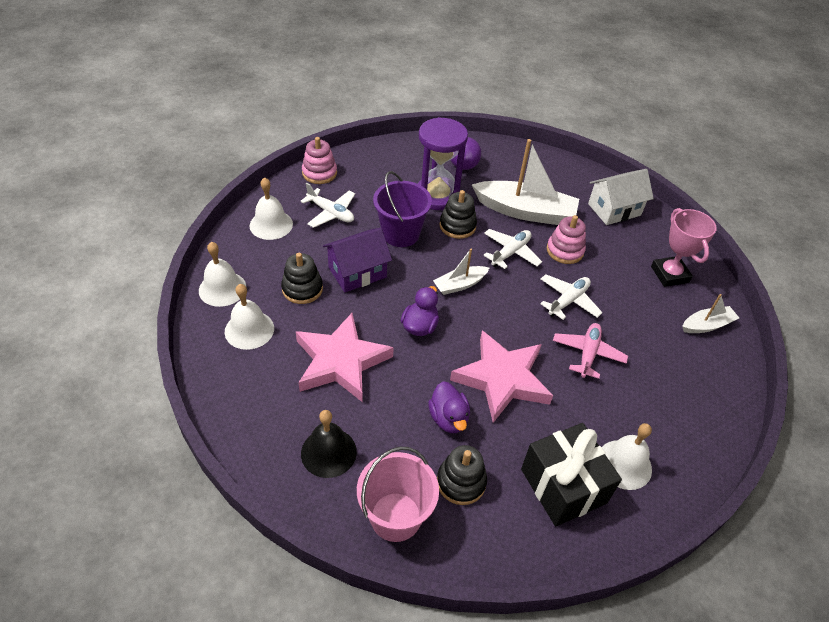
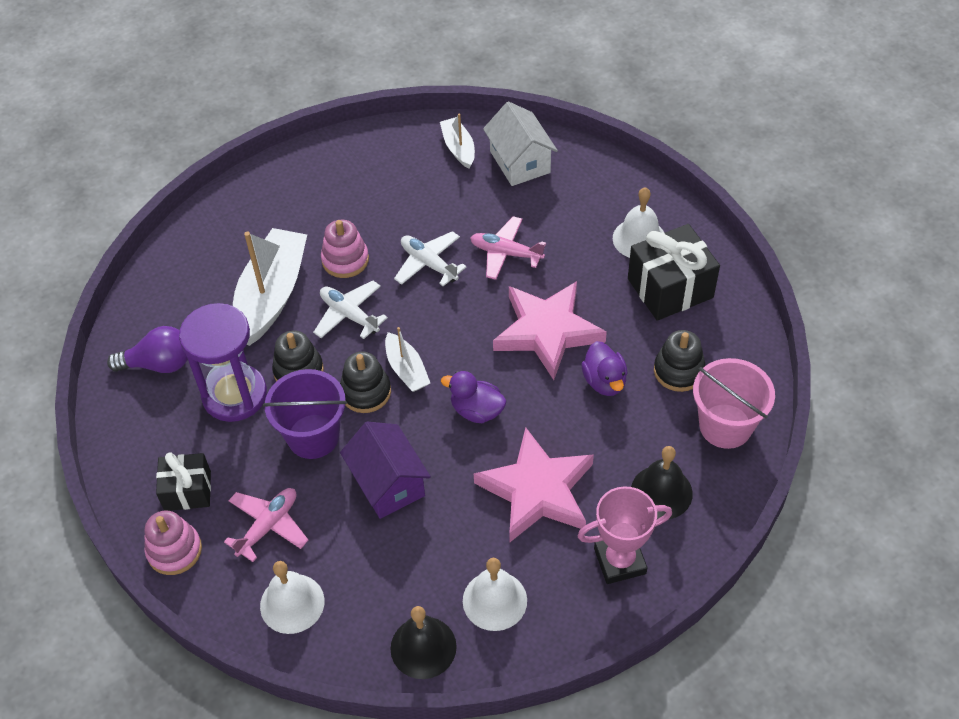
camera: 85 degrees left, 5 degrees up
white bell [199,242,246,307] -> black bell [390,606,457,679]
black stacking toy [281,253,323,304] -> black stacking toy moved to [340,351,391,413]
white plane [301,183,355,228] -> pink plane [224,488,308,562]
purple duck [428,381,470,433] -> purple duck turned 90 degrees clockwise [581,341,628,396]
white house [588,169,654,225] -> white house moved to [483,102,558,186]
pink trophy [651,208,717,287] -> pink trophy moved to [578,486,672,584]
none -> black gift [156,452,211,511]

